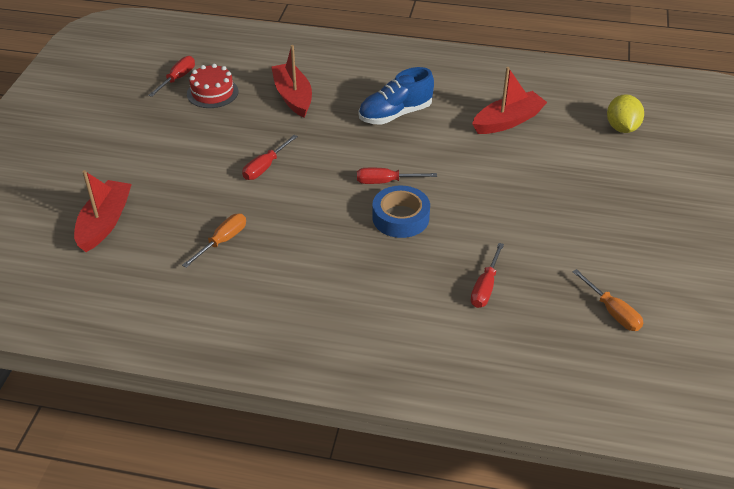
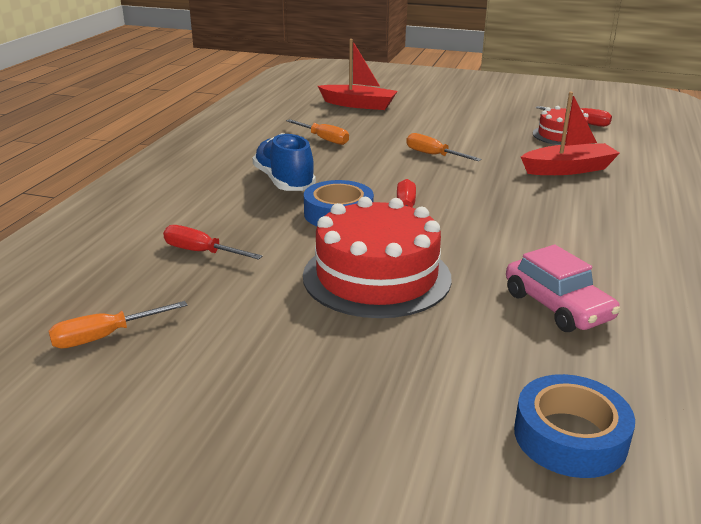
camera: 95 degrees right, 15 degrees down
red screwdriver [242,135,298,180] -> orange screwdriver [406,133,482,161]
blue shoe [359,67,434,125] -> blue shoe moved to [252,133,316,191]
red boat [472,67,547,134] -> pink car [506,245,621,332]
yellow lemon [607,94,644,133] -> blue tape [514,374,635,478]
none -> red cake [303,197,452,318]

